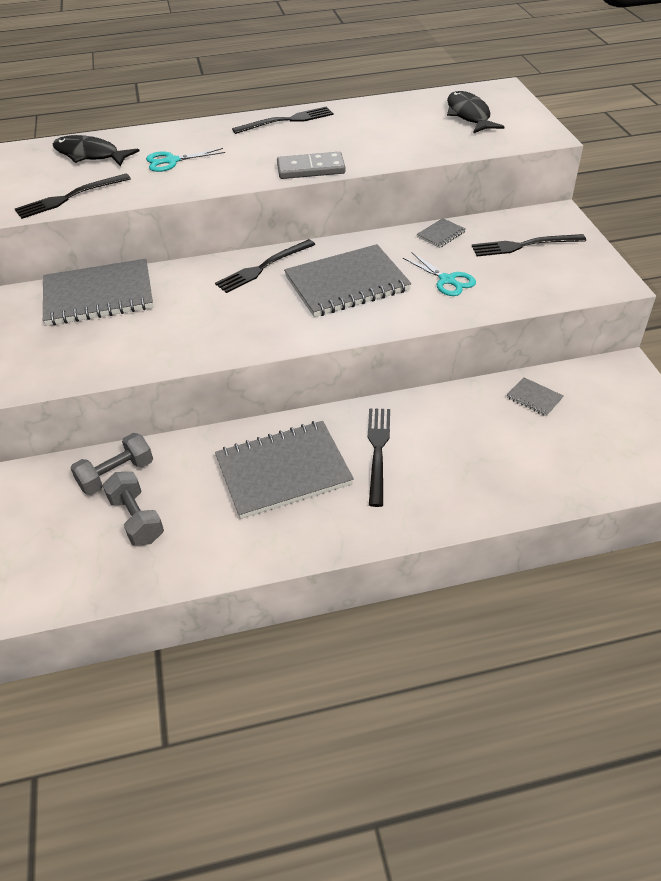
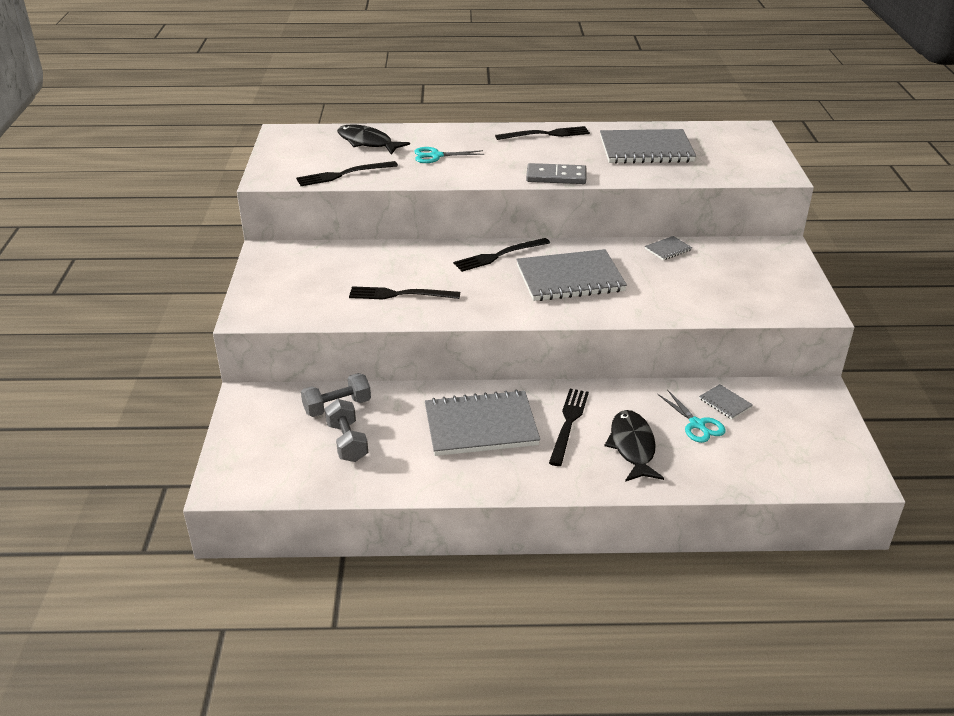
camera: 10 degrees right, 10 degrees down
grey notebook [43,259,153,326] -> grey notebook moved to [600,129,696,164]
turquoise scissors [403,252,476,296] -> turquoise scissors moved to [657,389,726,443]
black fish [447,91,504,134] -> black fish moved to [604,410,664,482]
black fork [472,234,586,256] -> black fork moved to [349,286,460,299]

